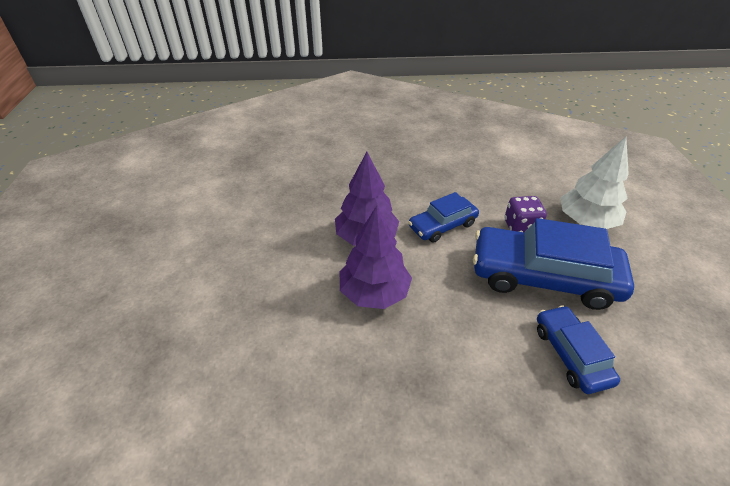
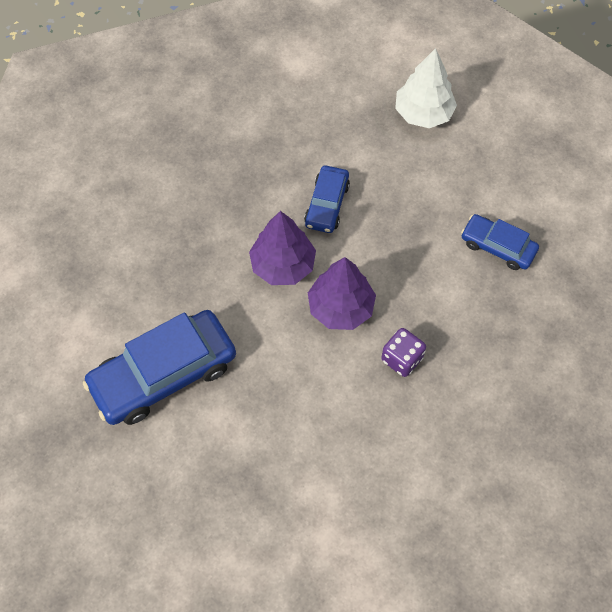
camera: 45 degrees left, 20 degrees up
blue car [473,218,634,310] -> blue car moved to [83,310,236,425]
purple dice [505,196,547,233] -> purple dice moved to [381,328,426,377]

